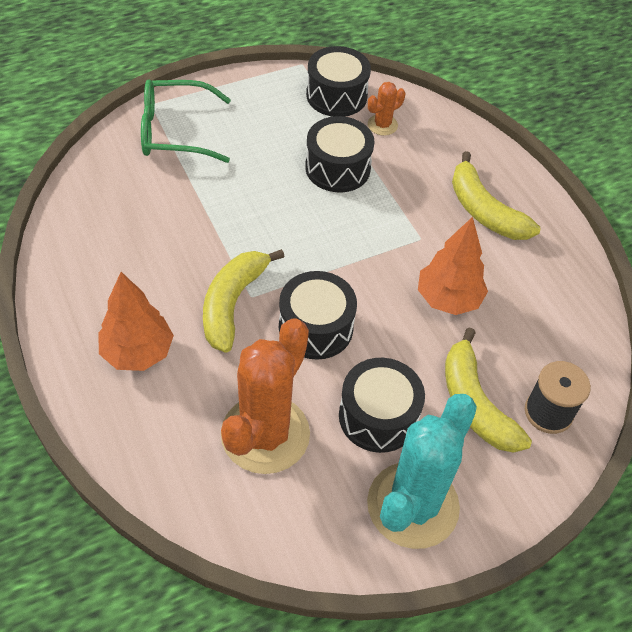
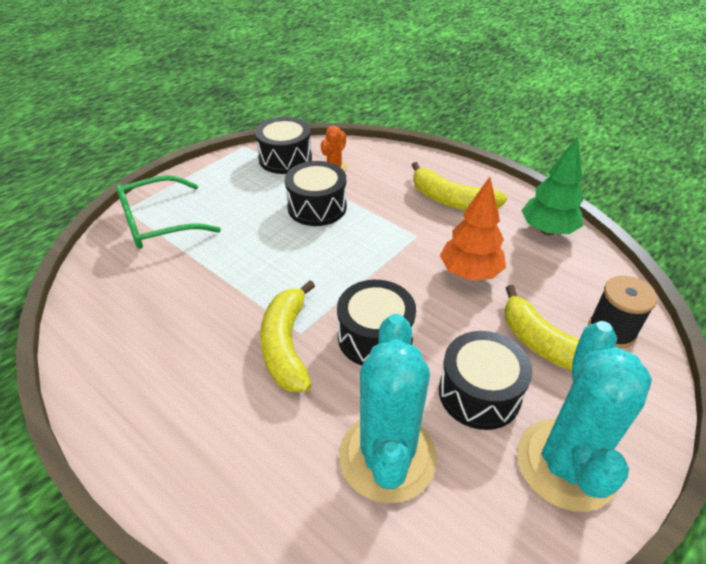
camera: 20 degrees left, 10 degrees down
orange tree [98,272,174,371] -> none
orange cactus [221,318,310,474] -> turquoise cactus [339,314,437,503]
none -> green tree [521,136,584,235]

